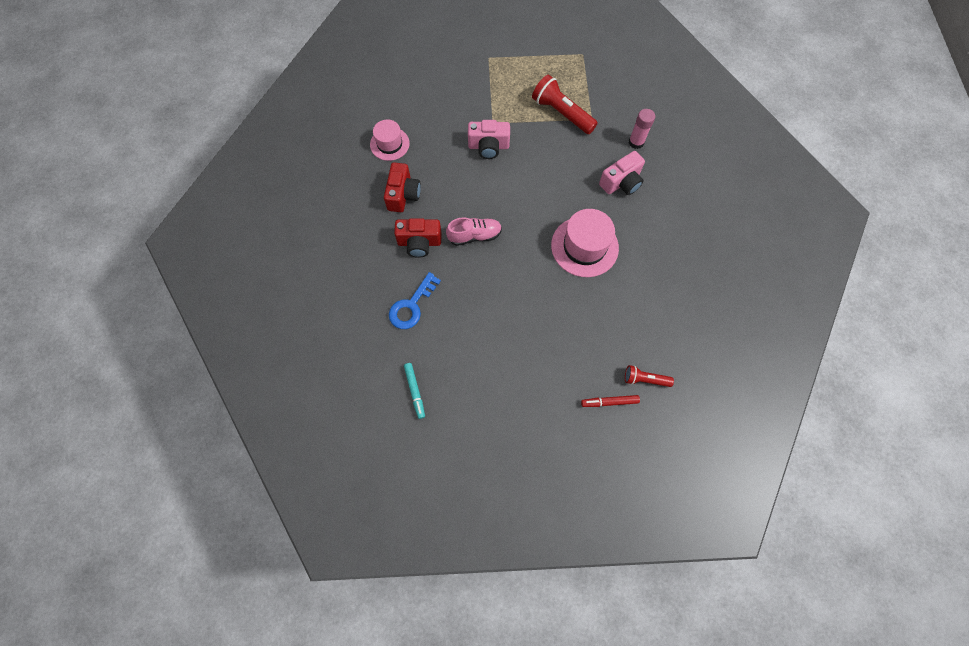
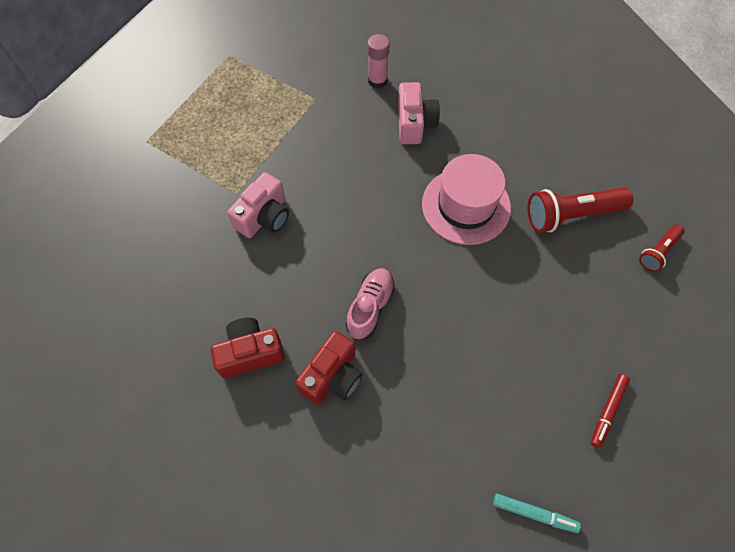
camera: 55 degrees left, 5 degrees down
pink hat [370,120,410,161] -> none
red camera [384,162,421,212] -> red camera turned 60 degrees counterclockwise [211,318,285,379]
blue key [389,272,441,329] -> none
red flashlight [532,75,598,134] -> red flashlight moved to [528,187,633,232]
red marker [581,395,640,407] -> red marker moved to [591,374,630,448]

